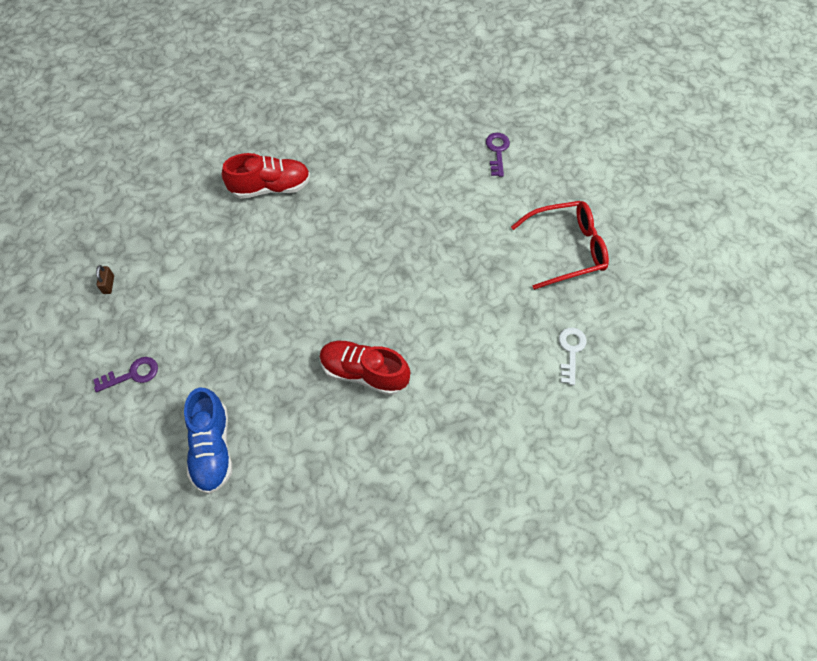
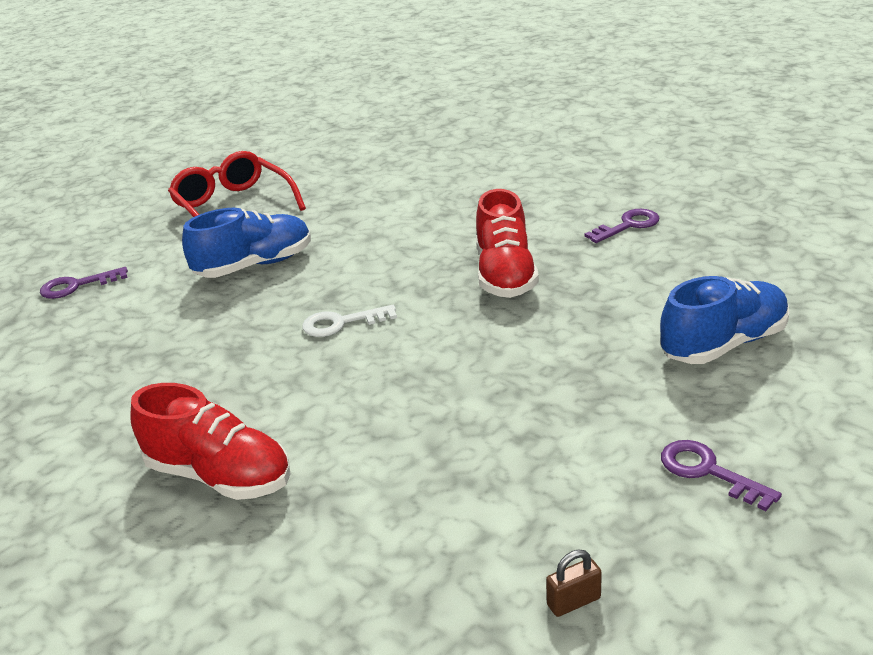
camera: 110 degrees left, 30 degrees down
red shoe [222,153,310,199] -> red shoe turned 150 degrees clockwise [130,383,290,500]
white key [559,328,587,385] -> white key moved to [302,305,397,337]
none -> blue shoe [182,208,311,278]
none -> purple key [585,209,659,243]

